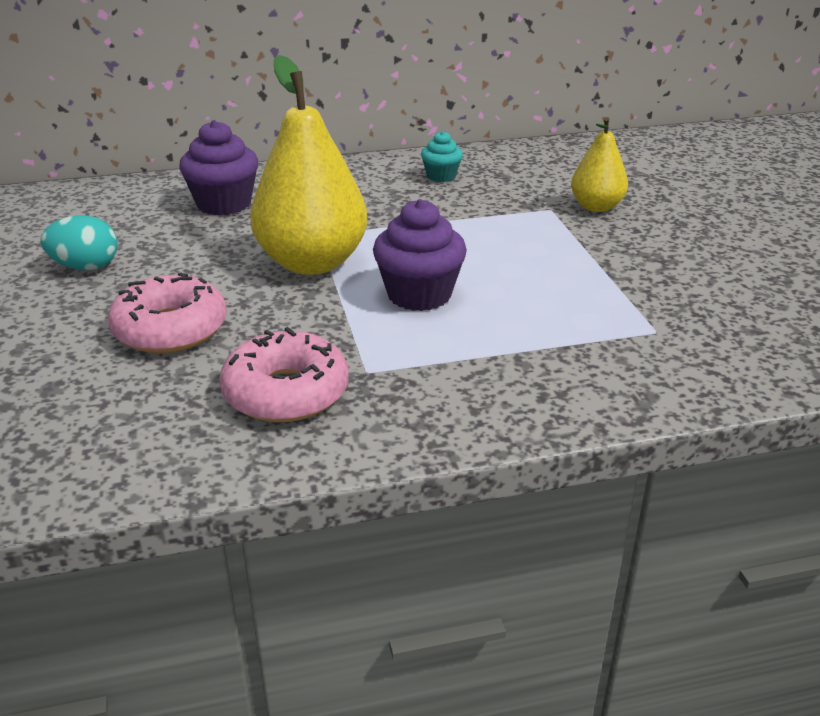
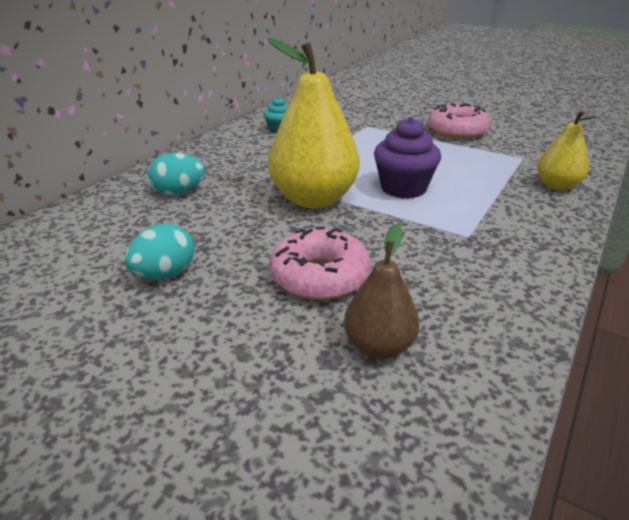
camera: 45 degrees left, 0 degrees up
purple cupcake [179,120,258,216] -> turquoise egg [148,153,205,195]
pink donut [219,327,348,422] -> pink donut moved to [428,103,491,139]
yellow pear [571,117,628,212] -> yellow pear moved to [537,110,598,191]
none -> brown pear [344,224,419,359]

